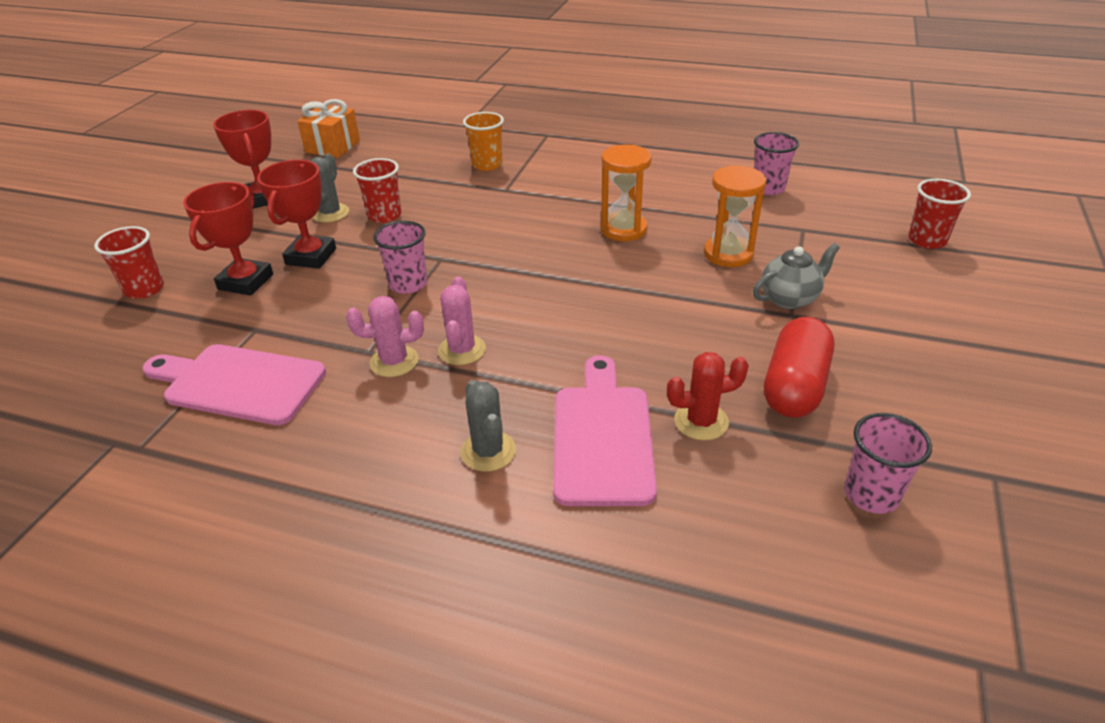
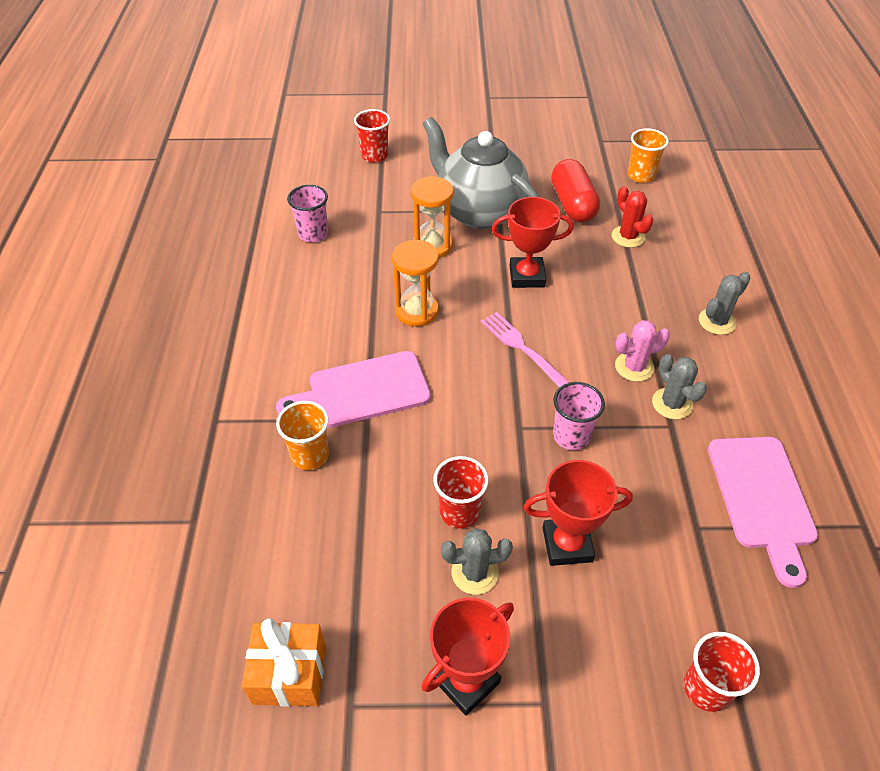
camera: 110 degrees left, 10 degrees up
red trophy [183,182,273,296] -> red trophy moved to [492,197,574,288]
pink cactus [346,296,424,377] -> grey cactus [652,354,707,419]
pink cutting board [553,355,657,506] -> pink cutting board moved to [276,351,431,428]
grey teapot [753,243,840,309] -> grey teapot [423,117,539,229], size x2.08
red capsule [764,317,834,418] -> red capsule turned 75 degrees clockwise [551,159,600,222]
pink cup [844,413,932,514] -> orange cup [628,128,669,183]
none -> pink fork [481,312,570,387]

